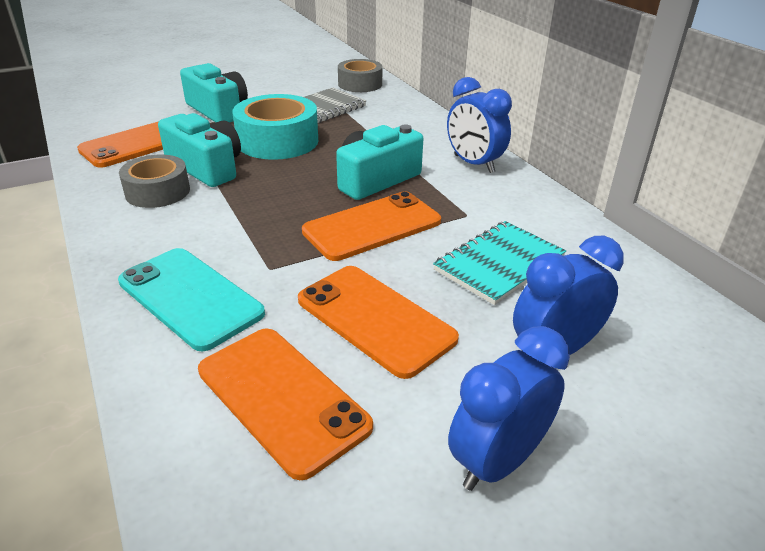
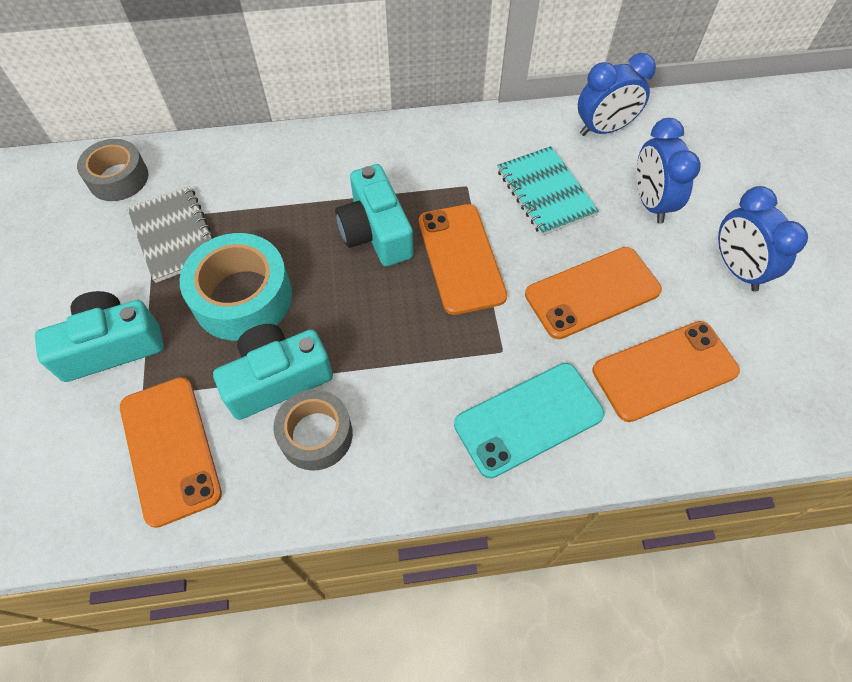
camera: 70 degrees left, 25 degrees up
blue clock [447,77,512,173] -> blue clock moved to [578,53,656,136]

